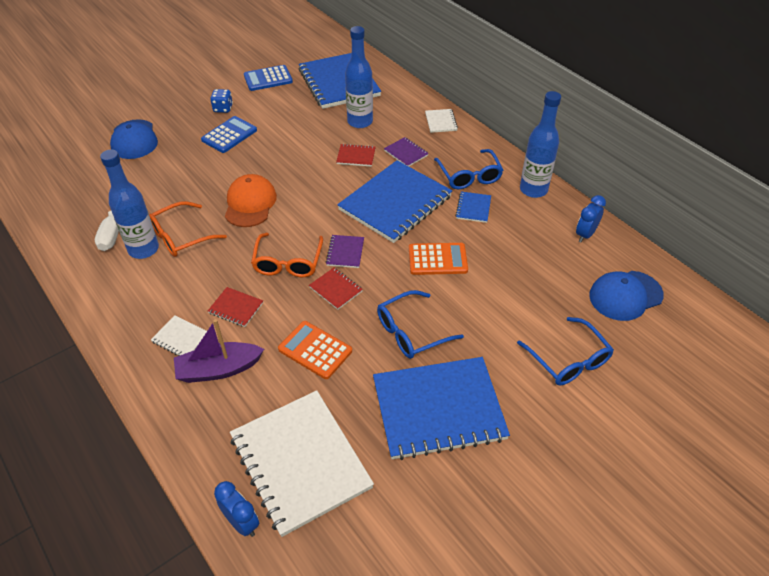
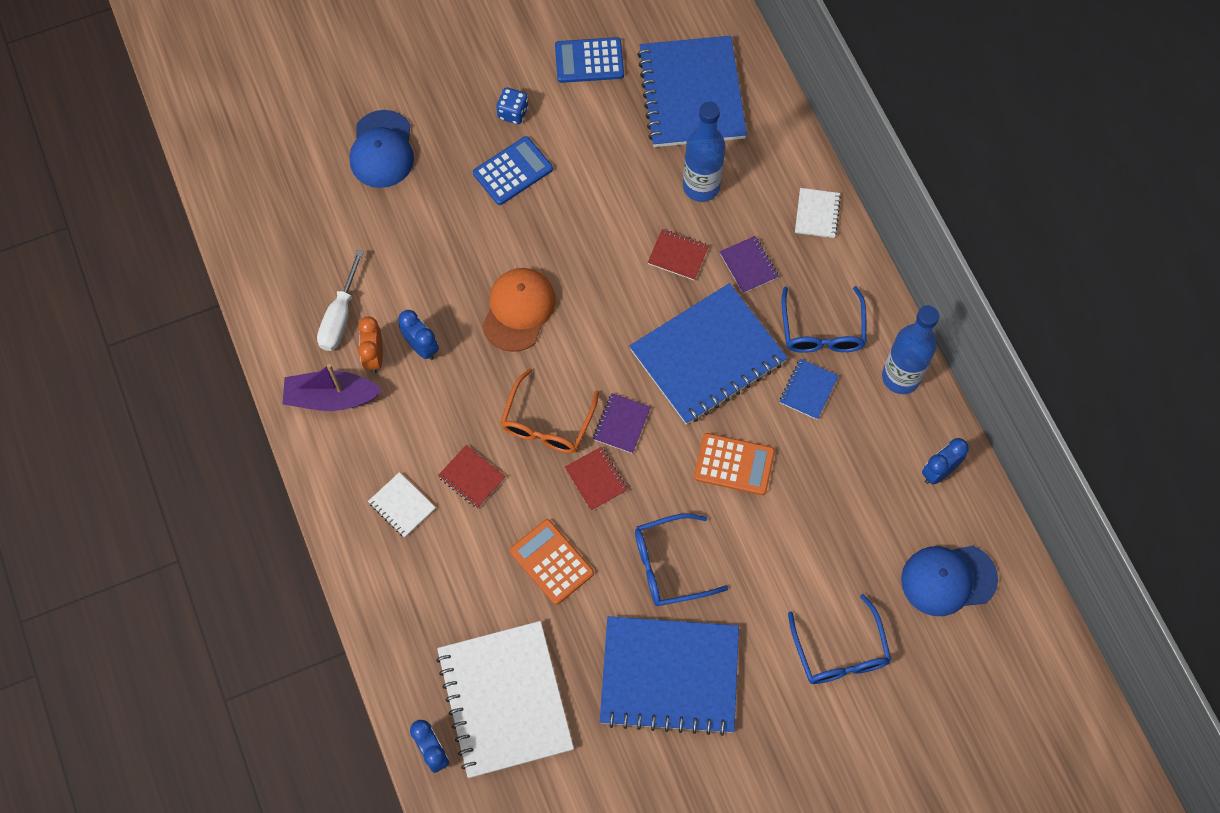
camera: 15 degrees right, 20 degrees up
blue bottle [100,150,159,259] -> orange clock [358,317,383,373]
orange glasses [149,201,227,257] -> blue clock [398,310,439,360]
purple boat [174,319,264,383] -> purple boat moved to [283,364,382,411]

